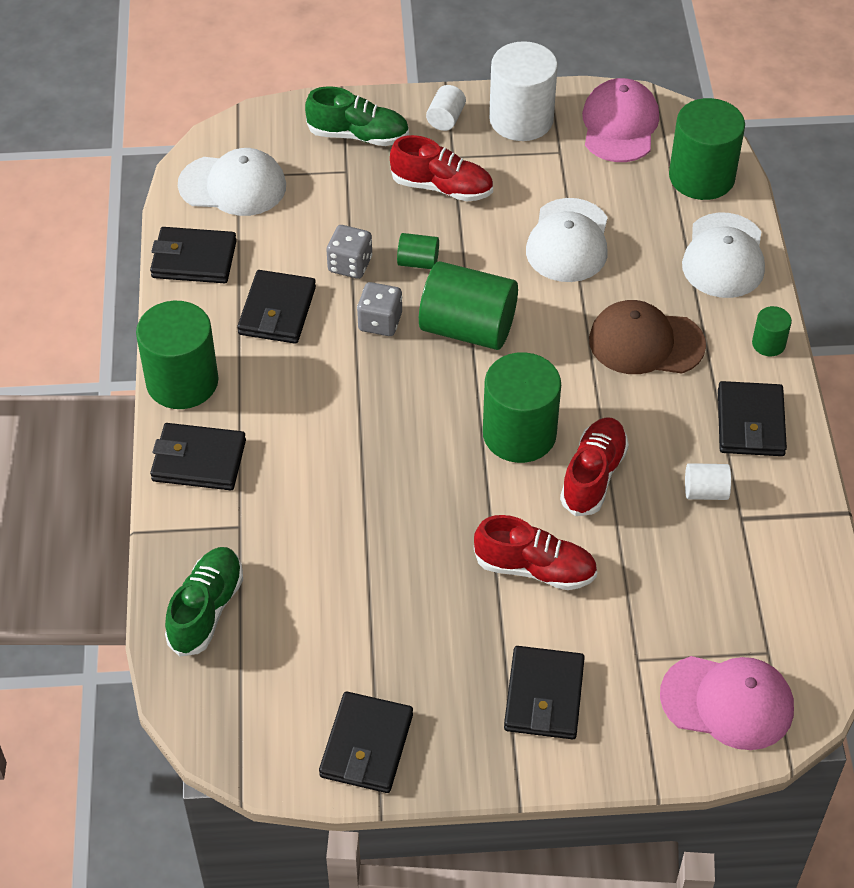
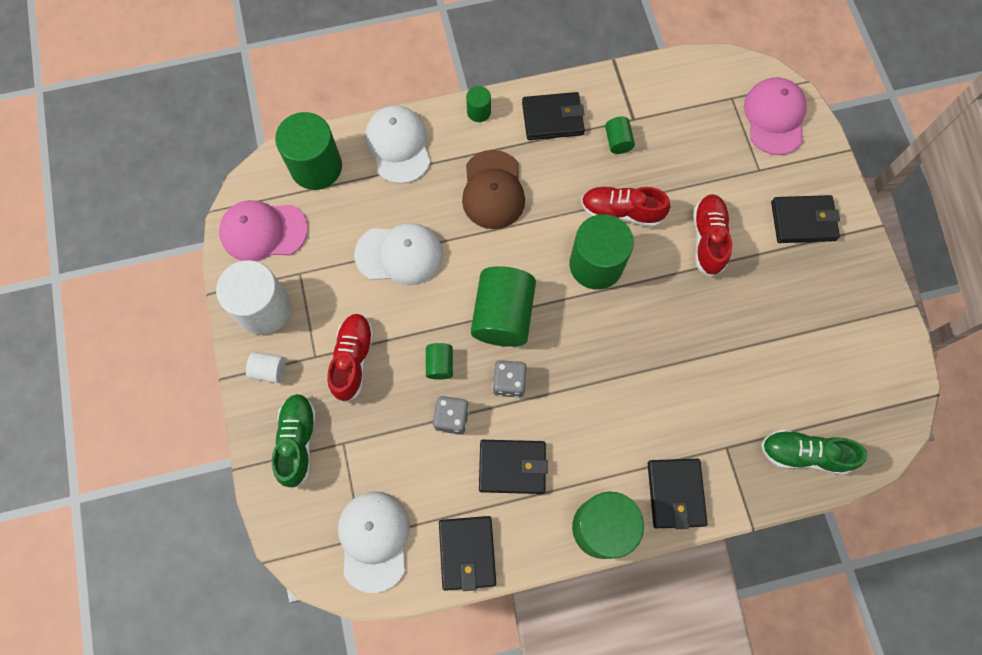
camera: 100 degrees left, 20 degrees up
black wallet [319,692,413,793] -> none
white cap [682,212,765,298] -> white cap turned 105 degrees counterclockwise [365,105,430,184]
white cylinder [685,463,731,500] -> green cylinder [605,117,635,154]

